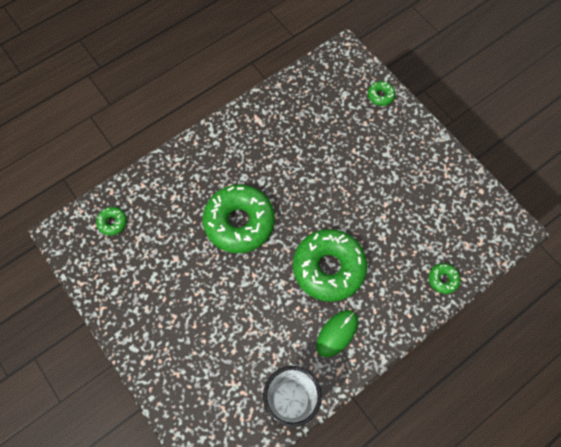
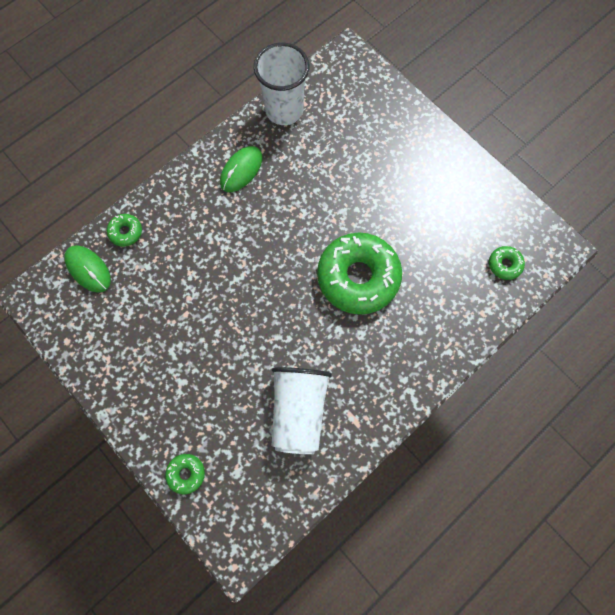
camera: 175 degrees right, 5 degrees up
green donut [293,229,367,302] -> none
none -> green mouse [64,245,111,293]
none -> white cup [271,367,332,454]

